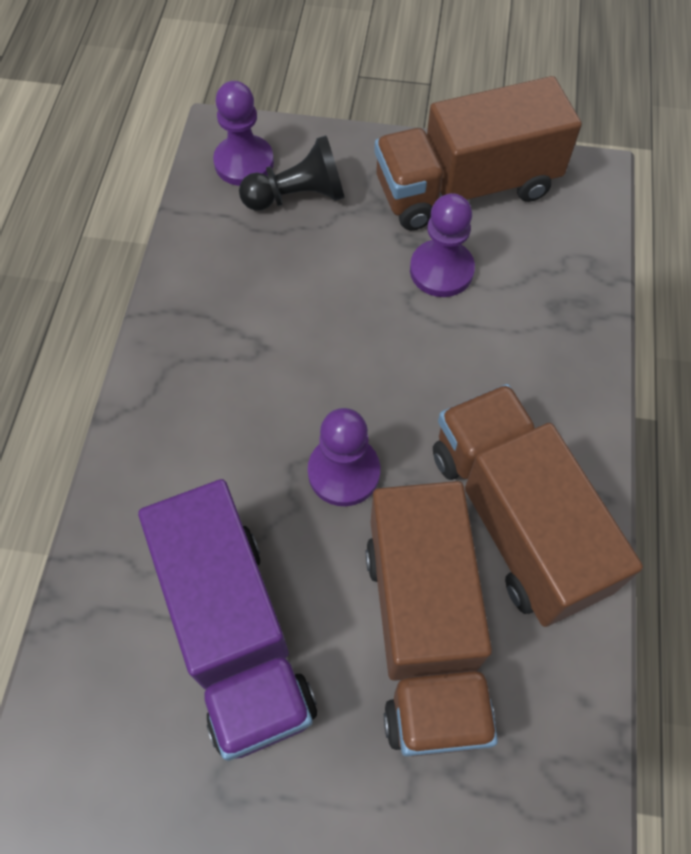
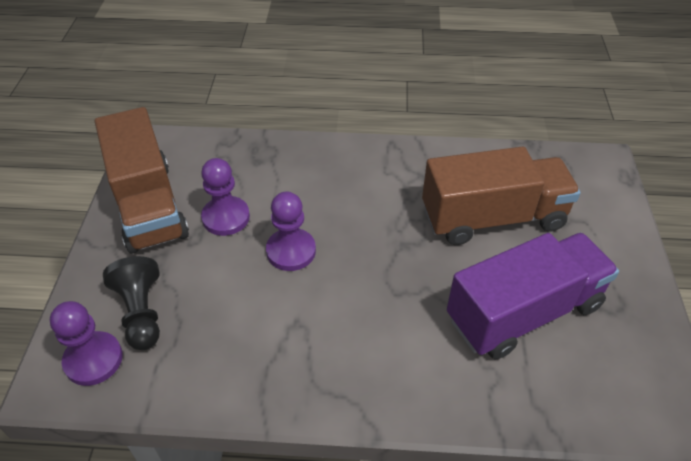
camera: 95 degrees left, 15 degrees down
purple pawn [308,408,380,506] -> purple pawn moved to [266,192,316,271]
brown truck [433,384,643,627] -> none

